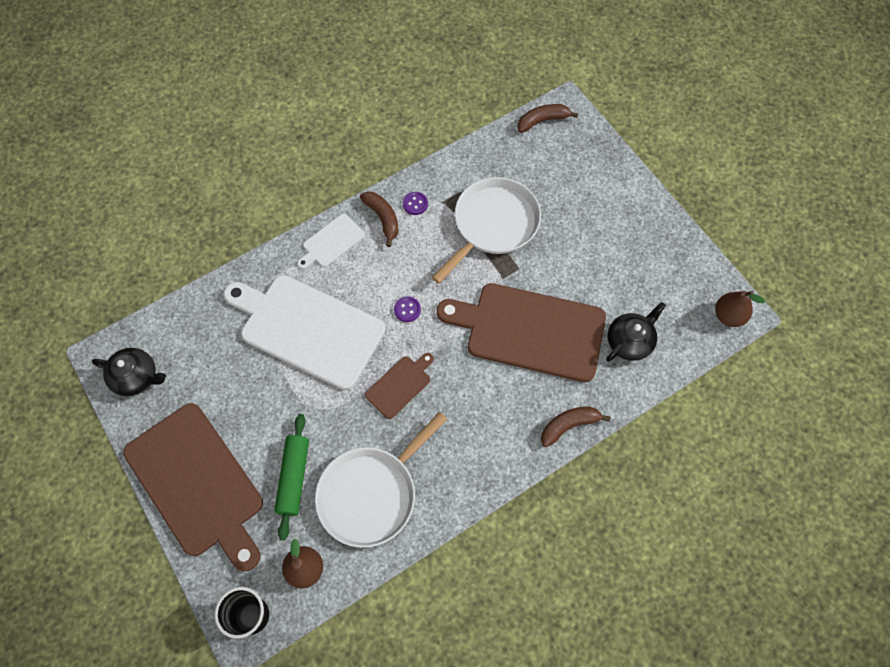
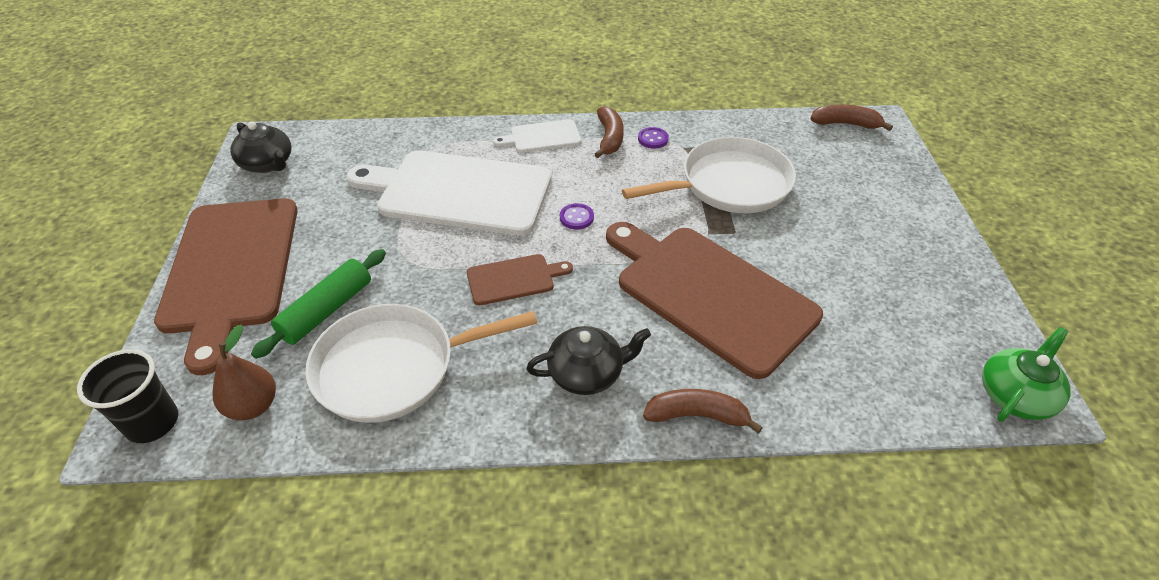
camera: 30 degrees right, 20 degrees down
white cutting board [224,275,385,390] -> white cutting board turned 45 degrees counterclockwise [346,150,552,236]
black teapot [606,302,666,362] -> black teapot moved to [526,326,651,395]
brown pear [715,291,765,327] -> green teapot [982,327,1071,422]

